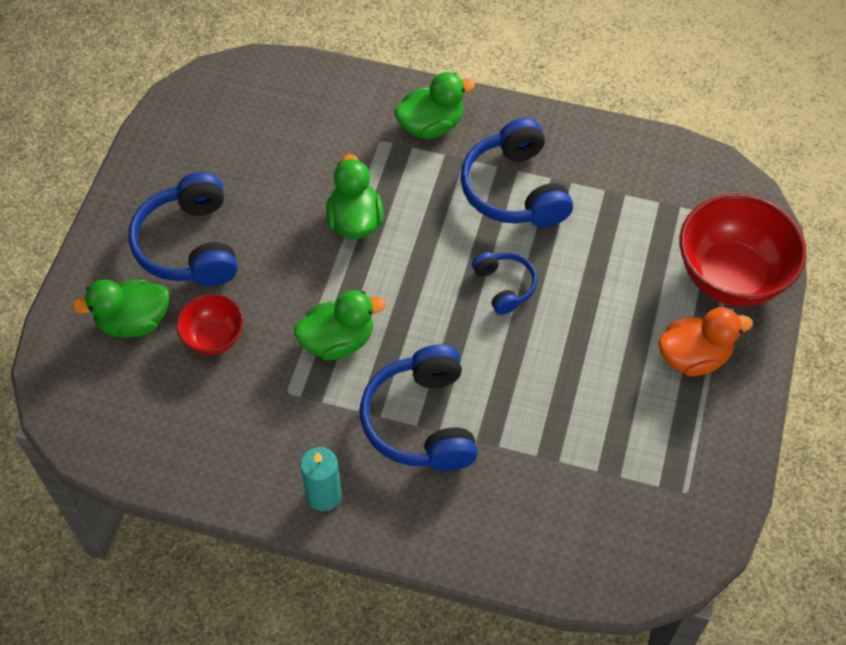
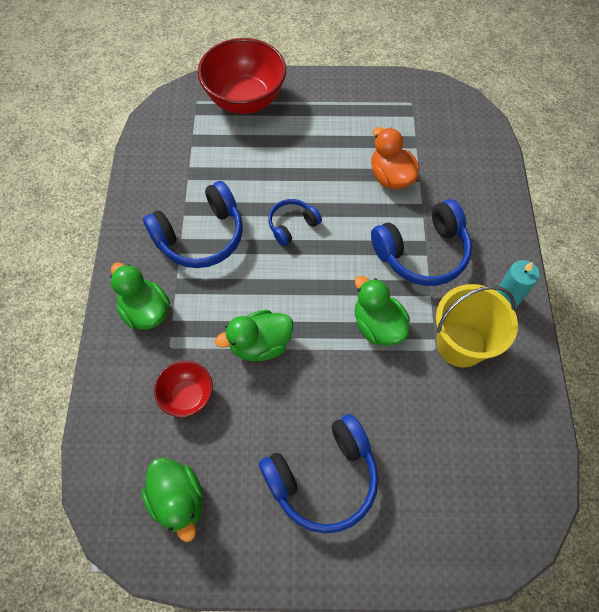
camera: 105 degrees left, 5 degrees up
green duck [72,279,169,337] -> green duck moved to [142,458,203,542]
red bowl [176,294,244,355] -> red bowl moved to [154,361,213,417]
orange duck [658,307,753,376] -> orange duck moved to [371,127,419,189]
none -> yellow bucket [436,284,518,367]

